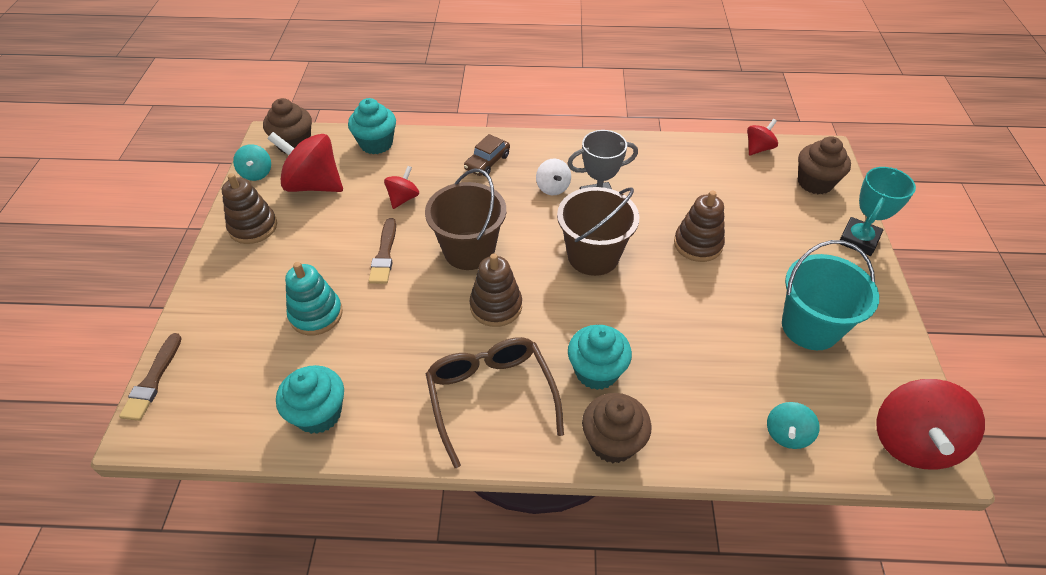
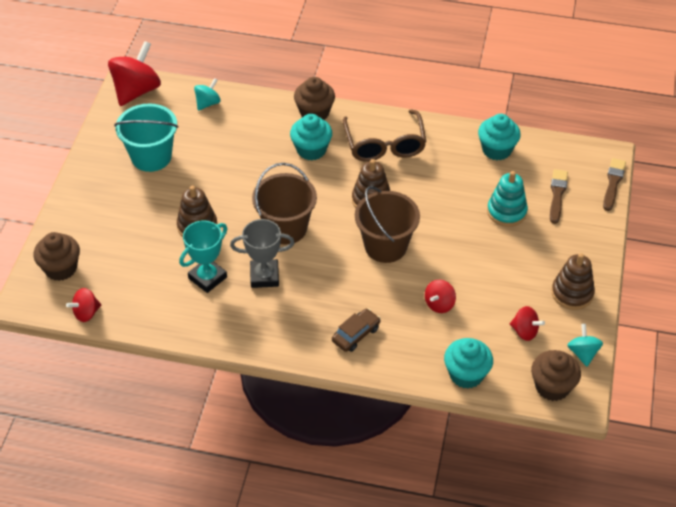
camera: 170 degrees left, 0 degrees up
red spinning top [267,132,343,192] -> red spinning top [510,306,545,341], size x0.52
brown brush [369,218,396,284] -> brown brush moved to [550,169,568,224]
white spinning top [536,159,571,195] -> none
turquoise trophy [840,167,916,256] -> turquoise trophy moved to [179,221,227,293]

